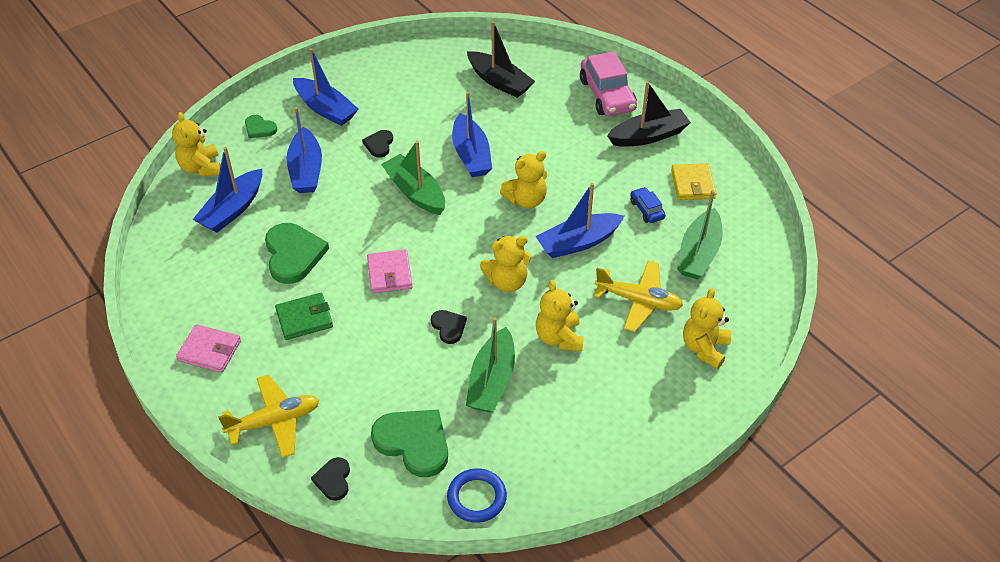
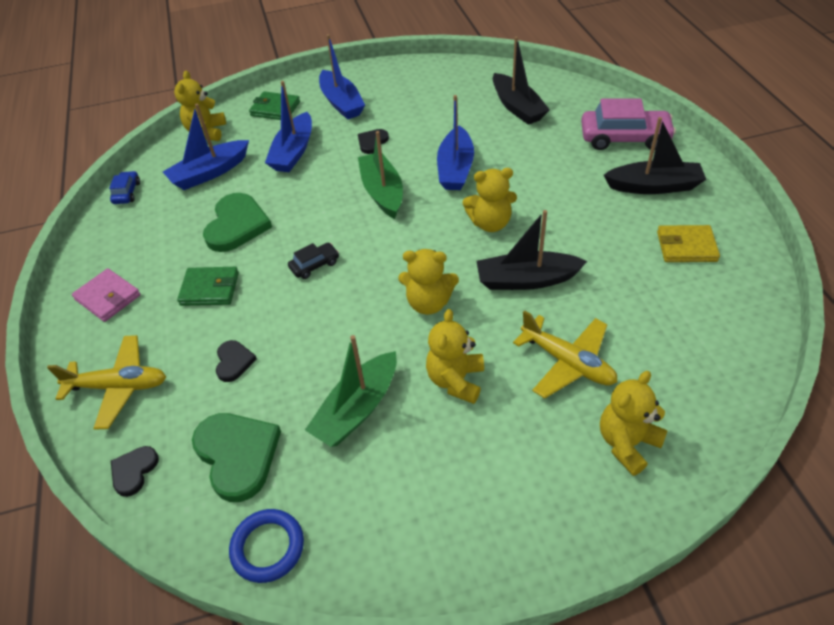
camera: 25 degrees right, 0 degrees up
green heart [245,115,277,138] -> green wallet [249,91,300,120]
pink wallet [367,249,412,294] -> black car [288,243,339,279]
black heart [431,310,467,344] -> black heart moved to [216,340,257,382]
blue boat [536,183,624,258] -> black boat [477,210,587,290]
pink car [580,51,637,116] -> pink car turned 90 degrees counterclockwise [581,98,676,150]
blue car [630,187,666,223] -> blue car moved to [109,171,140,204]
yellow wallet [671,163,717,200] -> yellow wallet turned 75 degrees clockwise [657,225,720,262]
green boat [677,190,722,279] -> none

